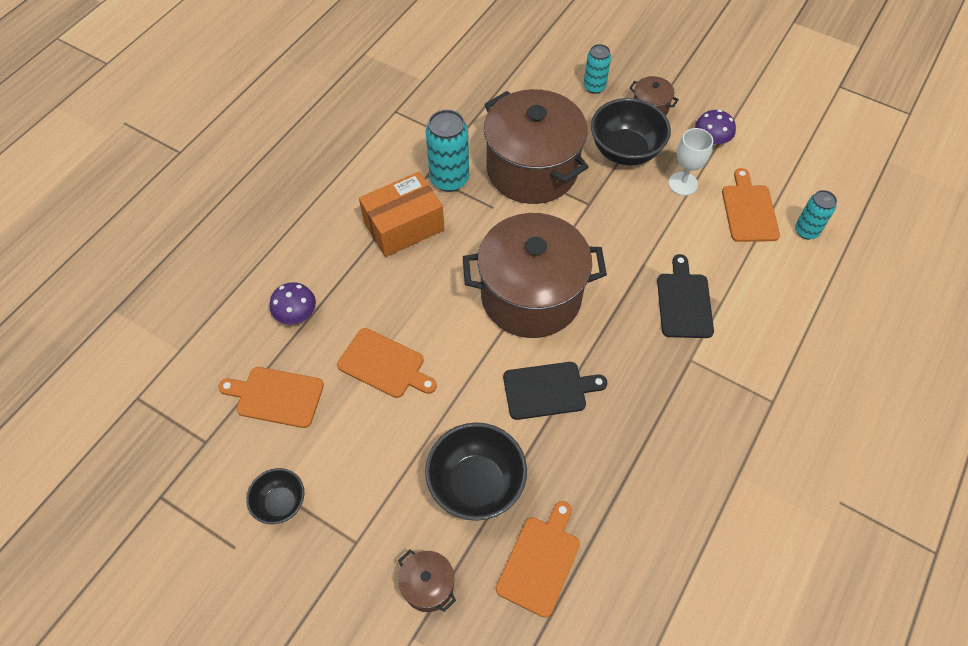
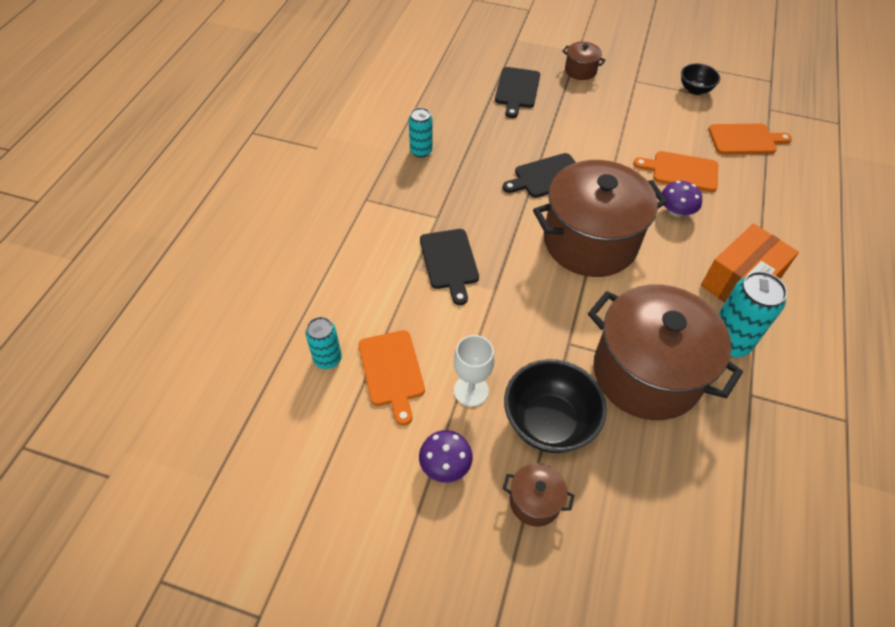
camera: 165 degrees right, 5 degrees down
purple mushroom [270,282,316,324] -> purple mushroom moved to [662,181,702,217]
black bowl [425,422,527,521] -> none
orange cutting board [496,501,580,618] -> black cutting board [495,67,540,118]
turquoise can [584,44,611,94] -> turquoise can moved to [409,108,433,157]

